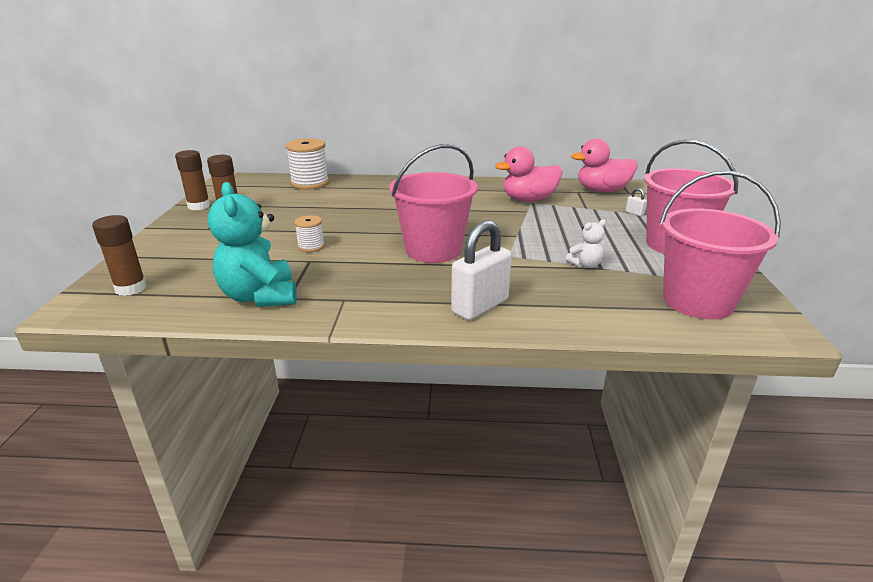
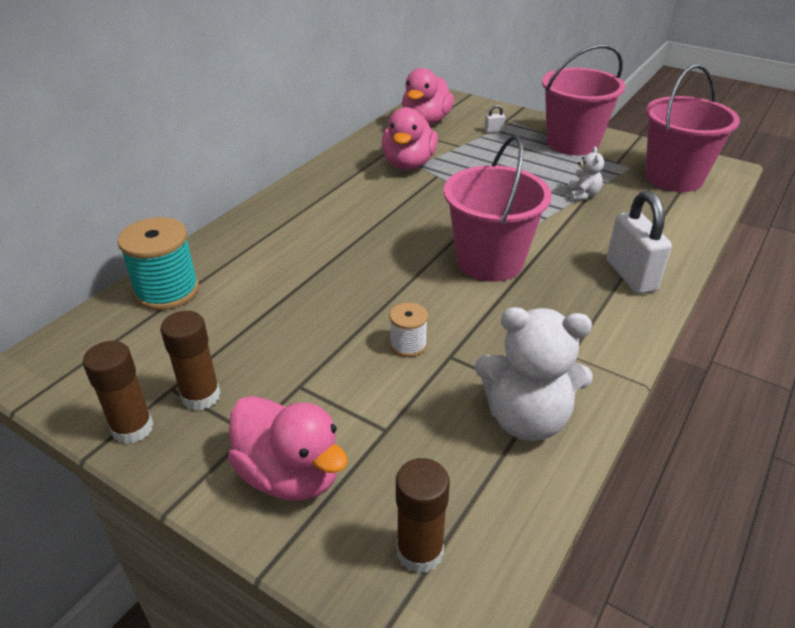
camera: 60 degrees left, 10 degrees up
turquoise teddy bear [208,182,297,307] -> white teddy bear [475,307,593,441]
white spool [286,138,329,190] -> turquoise spool [117,217,199,310]
none -> pink duck [228,396,348,501]

